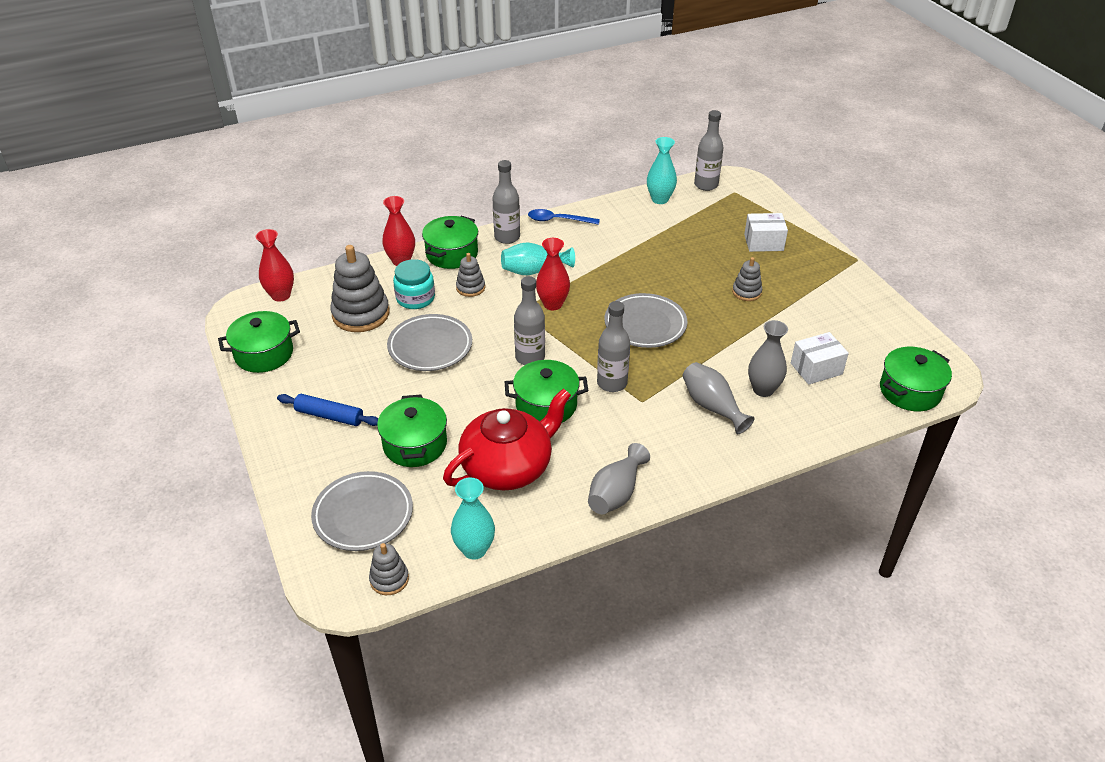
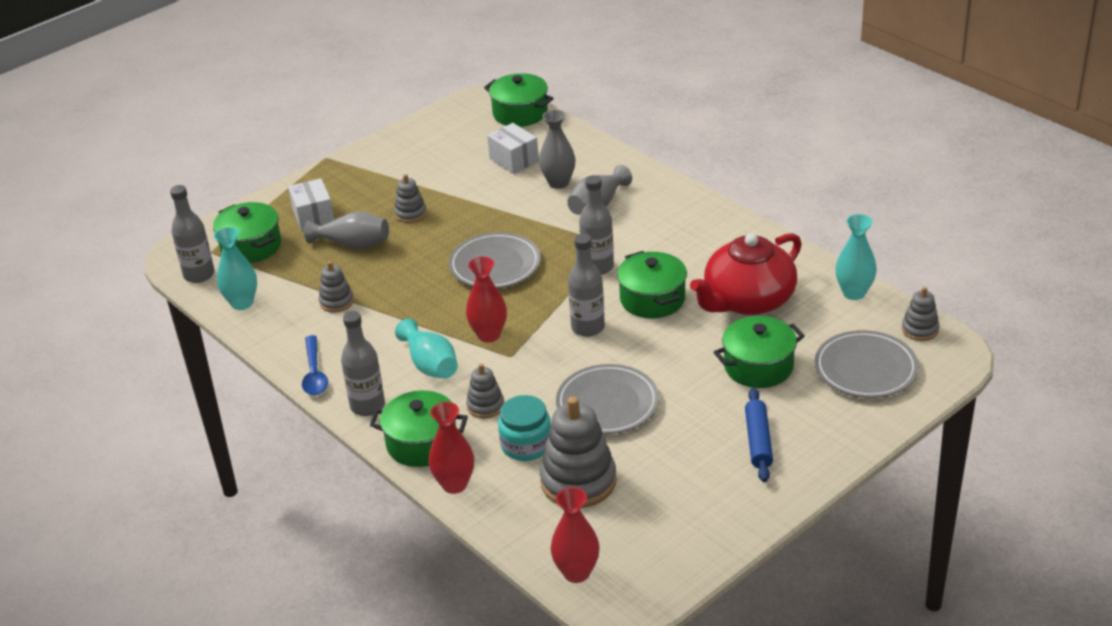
camera: 105 degrees left, 5 degrees down
green pot [218,311,300,373] -> green pot moved to [213,202,281,263]
red teapot [443,388,571,491] -> red teapot turned 75 degrees counterclockwise [690,233,802,315]
grey vase [588,443,650,514] -> grey vase moved to [304,211,389,249]
none -> grey stacking toy [319,261,354,312]

